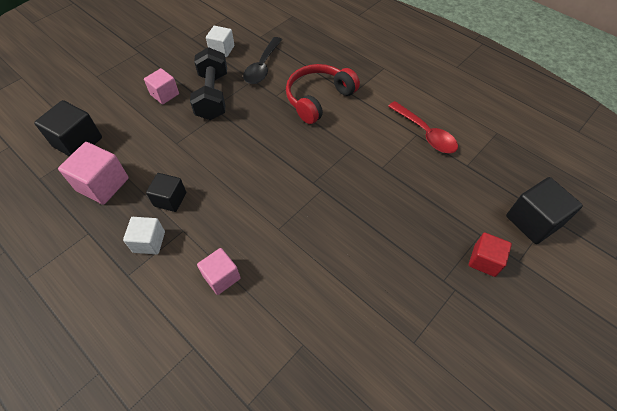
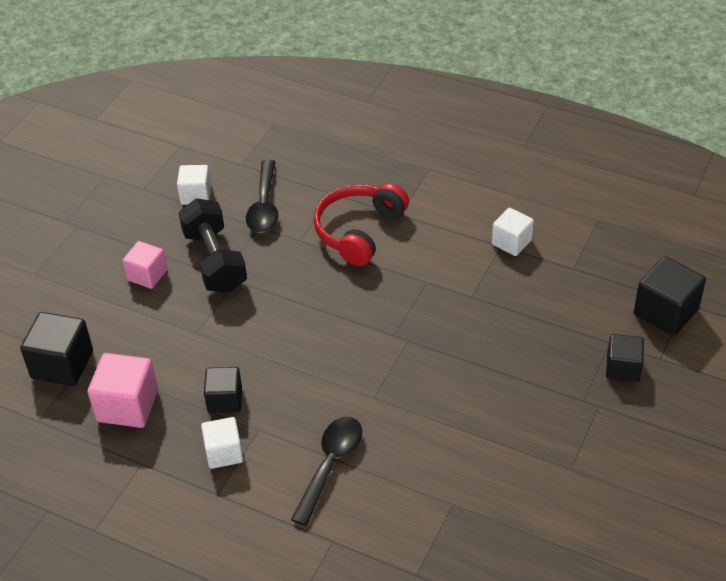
camera: 15 degrees left, 10 degrees down
pink cube [197,248,241,295] -> black spoon [291,416,362,526]
red spoon [388,101,458,153] -> white cube [492,208,534,256]
red cube [469,232,512,277] -> black cube [606,334,644,382]

